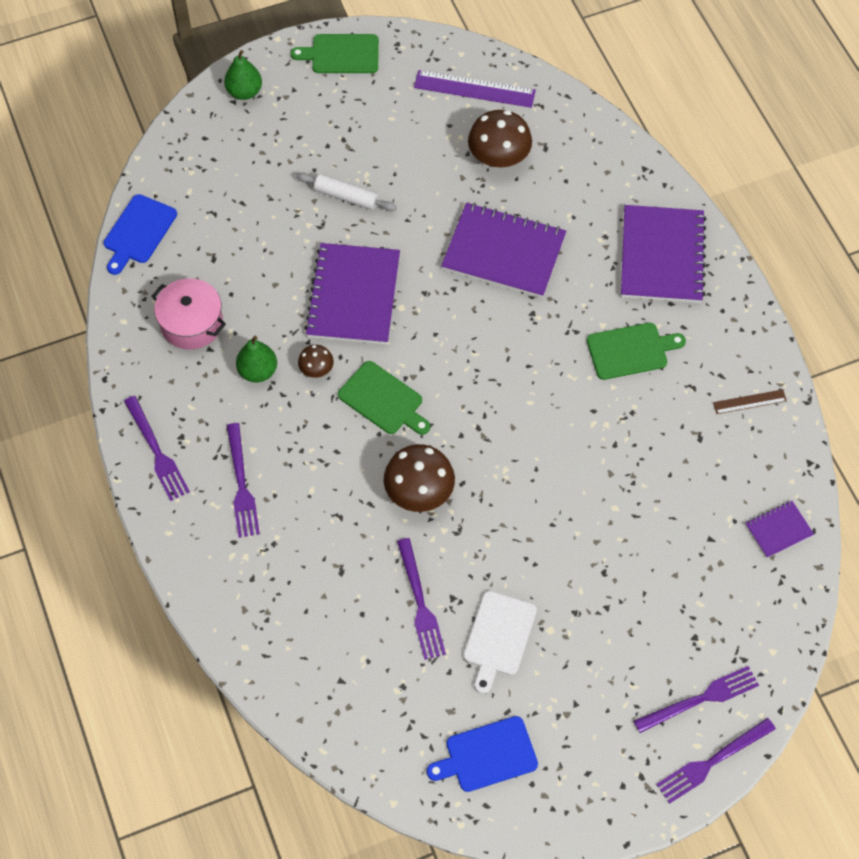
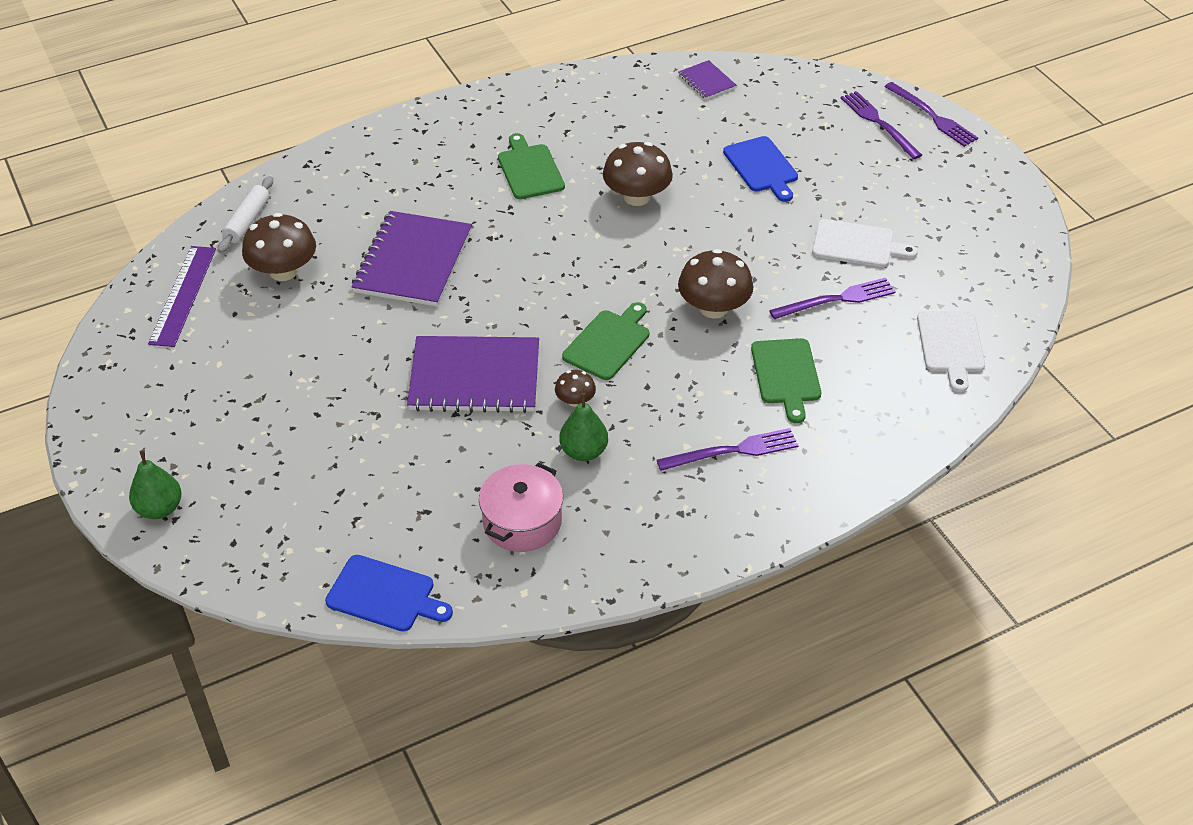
camera: 95 degrees left, 15 degrees down
purple fork [124,396,190,501] -> none
green cutting board [290,34,379,73] -> green cutting board moved to [751,338,821,423]
white rolling pin [297,173,396,211] -> white rolling pin moved to [218,176,273,253]
blue cutting board [427,716,538,792] -> blue cutting board moved to [723,136,798,202]
purple notebook [621,205,706,303] -> none
brown ruler [713,389,787,414] -> none
none -> brown mushroom [603,142,673,206]
none -> white cutting board [917,311,985,392]

